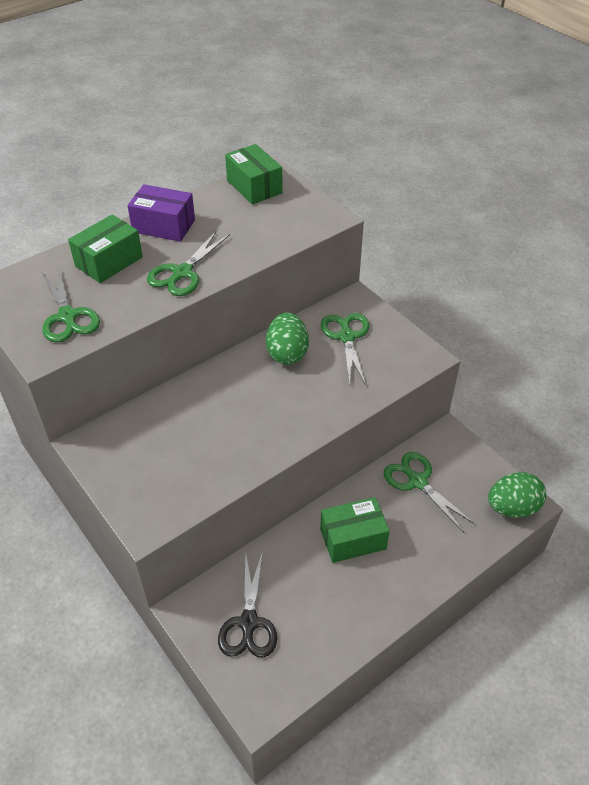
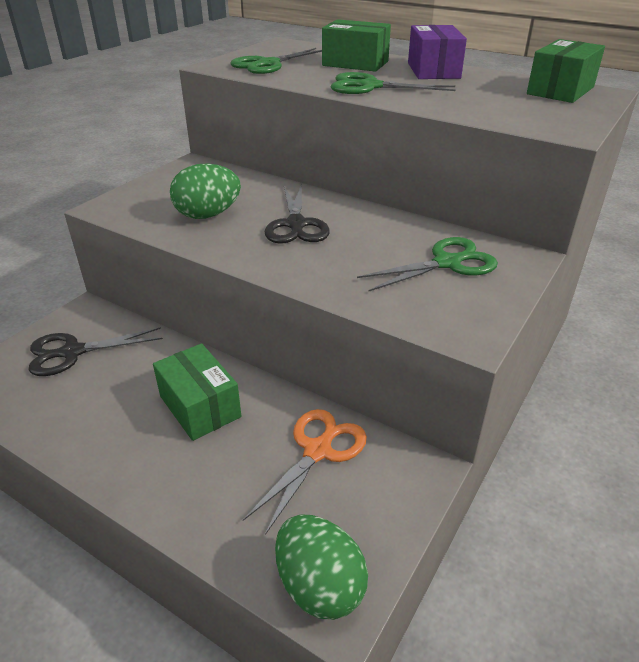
camera: 70 degrees right, 10 degrees down
green egg [266,312,309,365] -> green egg moved to [170,164,241,219]
green scissors [384,452,476,533] -> orange scissors [243,409,367,535]
none -> black scissors [264,184,330,244]

